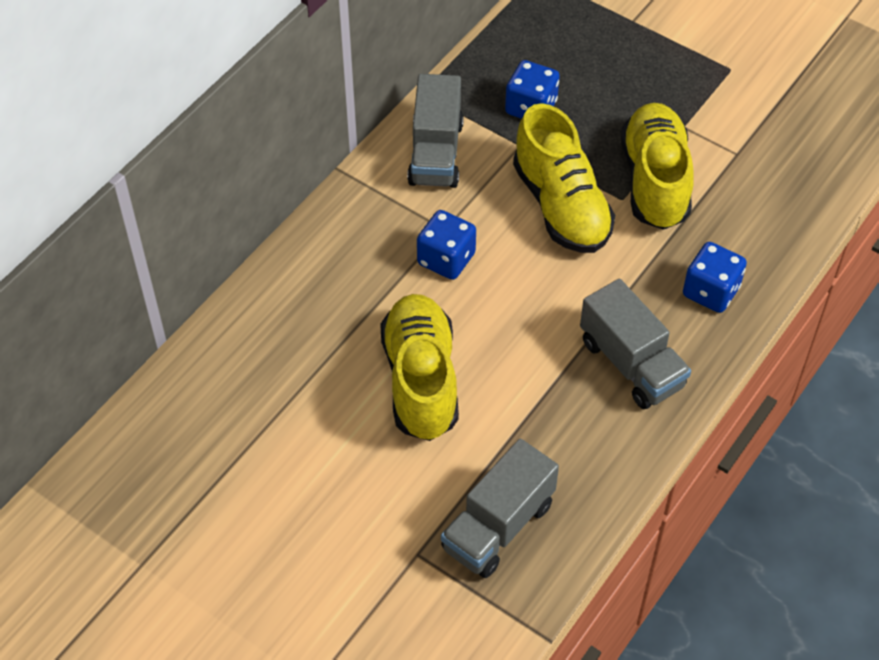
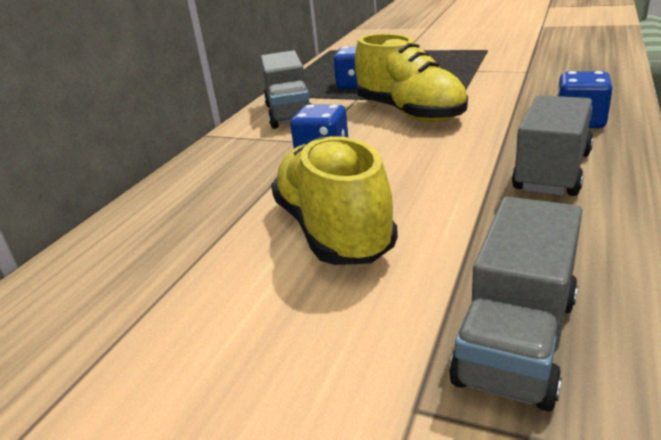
camera: 10 degrees left, 25 degrees down
grey truck [580,279,691,409] -> grey truck turned 105 degrees counterclockwise [512,95,594,196]
yellow shoe [621,103,694,230] -> none

